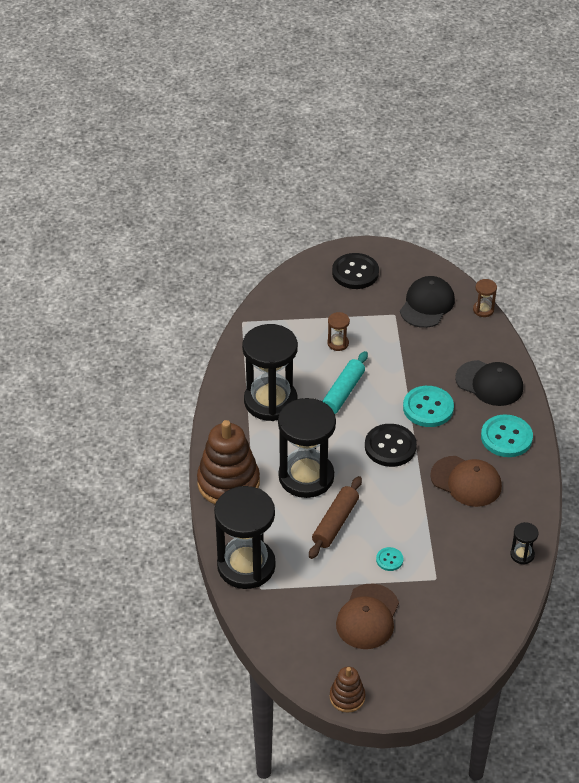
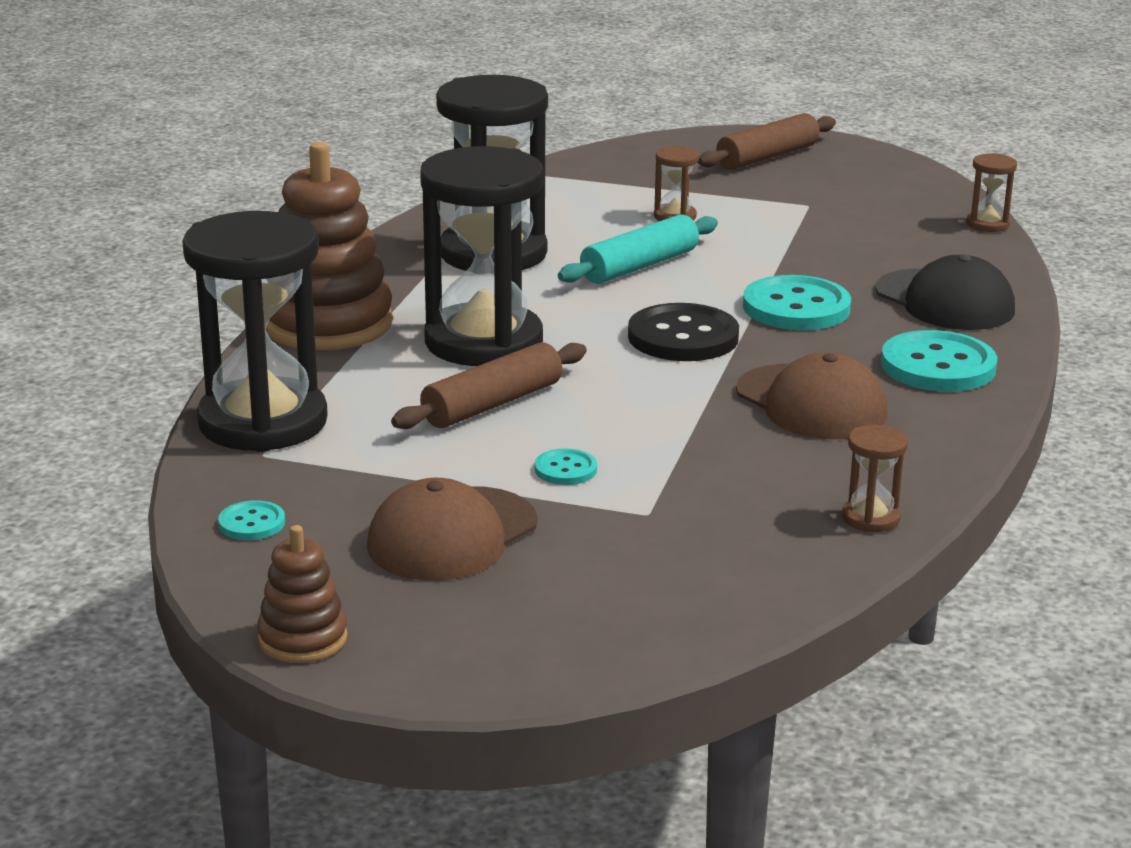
camera: 20 degrees right, 20 degrees down
black button [332,253,379,289] -> brown rolling pin [698,113,836,170]
black cap [400,276,455,328] -> none
black hourglass [510,522,539,565] -> brown hourglass [842,425,908,532]
none -> turquoise button [218,500,285,540]

